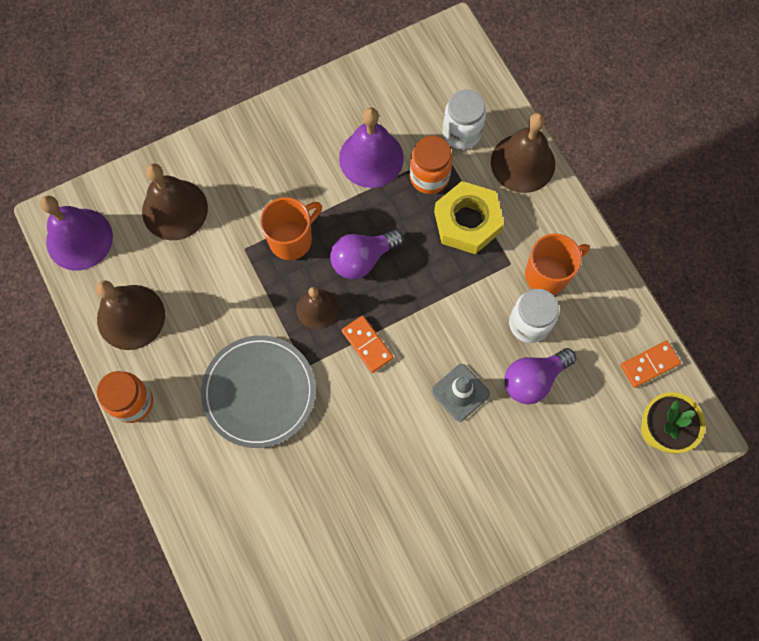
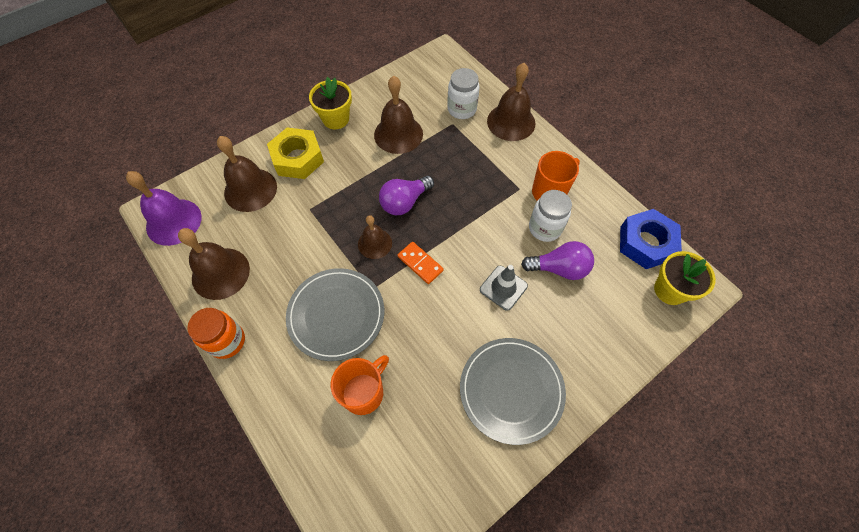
camera: 10 degrees left, 10 degrees down
orange mug [260,197,322,260] -> orange mug moved to [331,355,389,415]
purple bell [339,107,404,188] -> brown bell [374,76,423,154]
orange jar [410,136,453,194] -> none
yellow nut [434,181,504,254] -> yellow nut moved to [267,128,324,179]
purple light bulb [504,348,576,404] -> purple light bulb turned 135 degrees counterclockwise [521,241,594,280]
orange domino [620,341,681,388] -> blue nut [620,209,682,269]
none -> yellow flower pot [309,77,352,129]
none -> grey plate [460,338,566,445]

